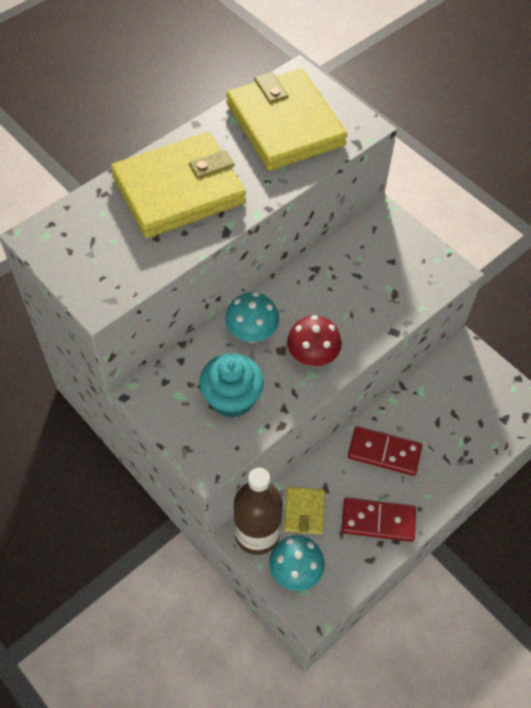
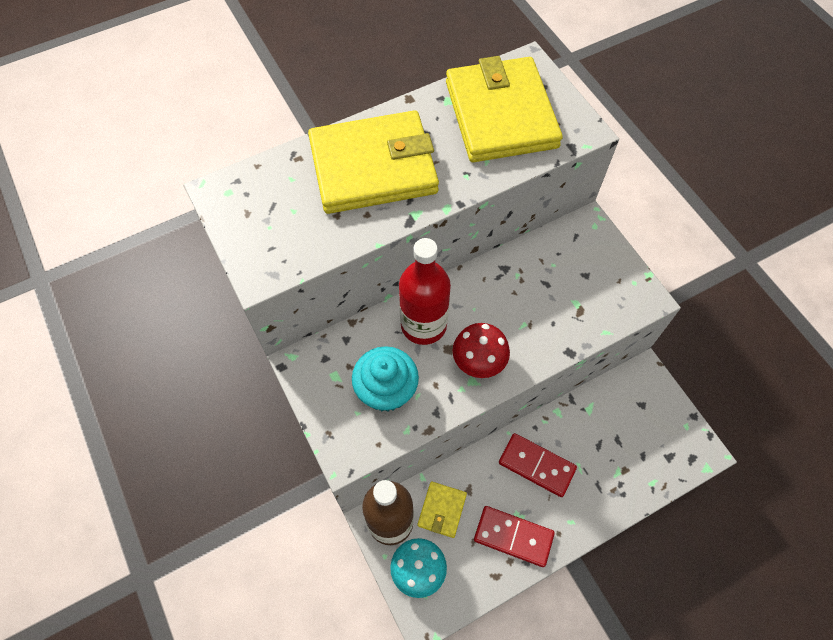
camera: 15 degrees right, 5 degrees up
turquoise mushroom [225,292,279,343] -> red bottle [399,238,451,345]

